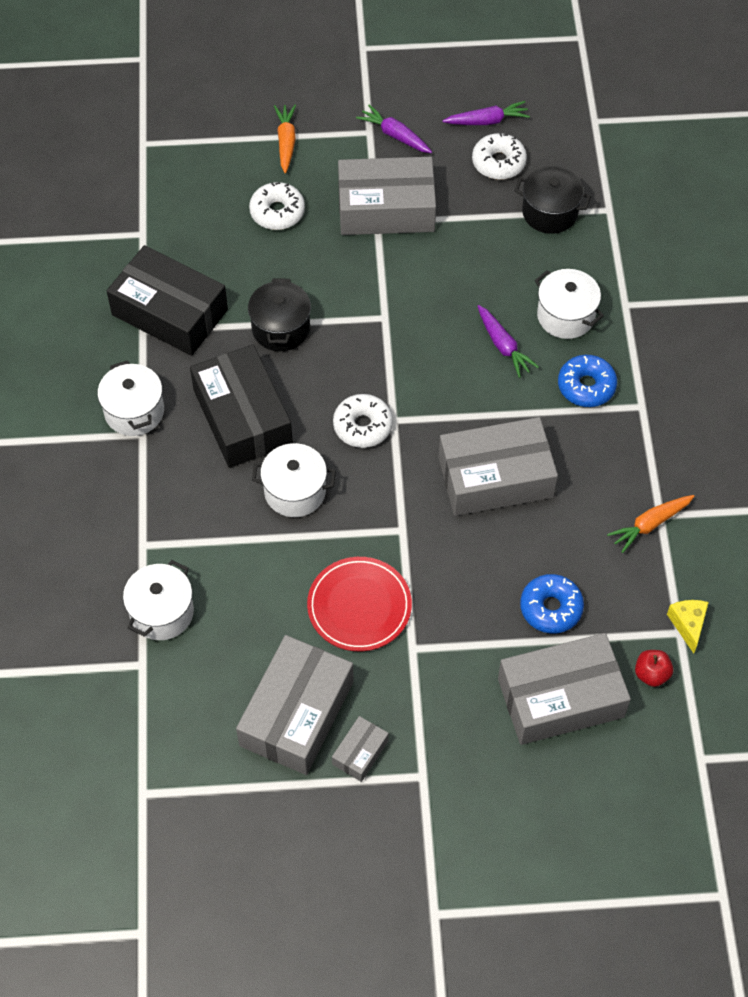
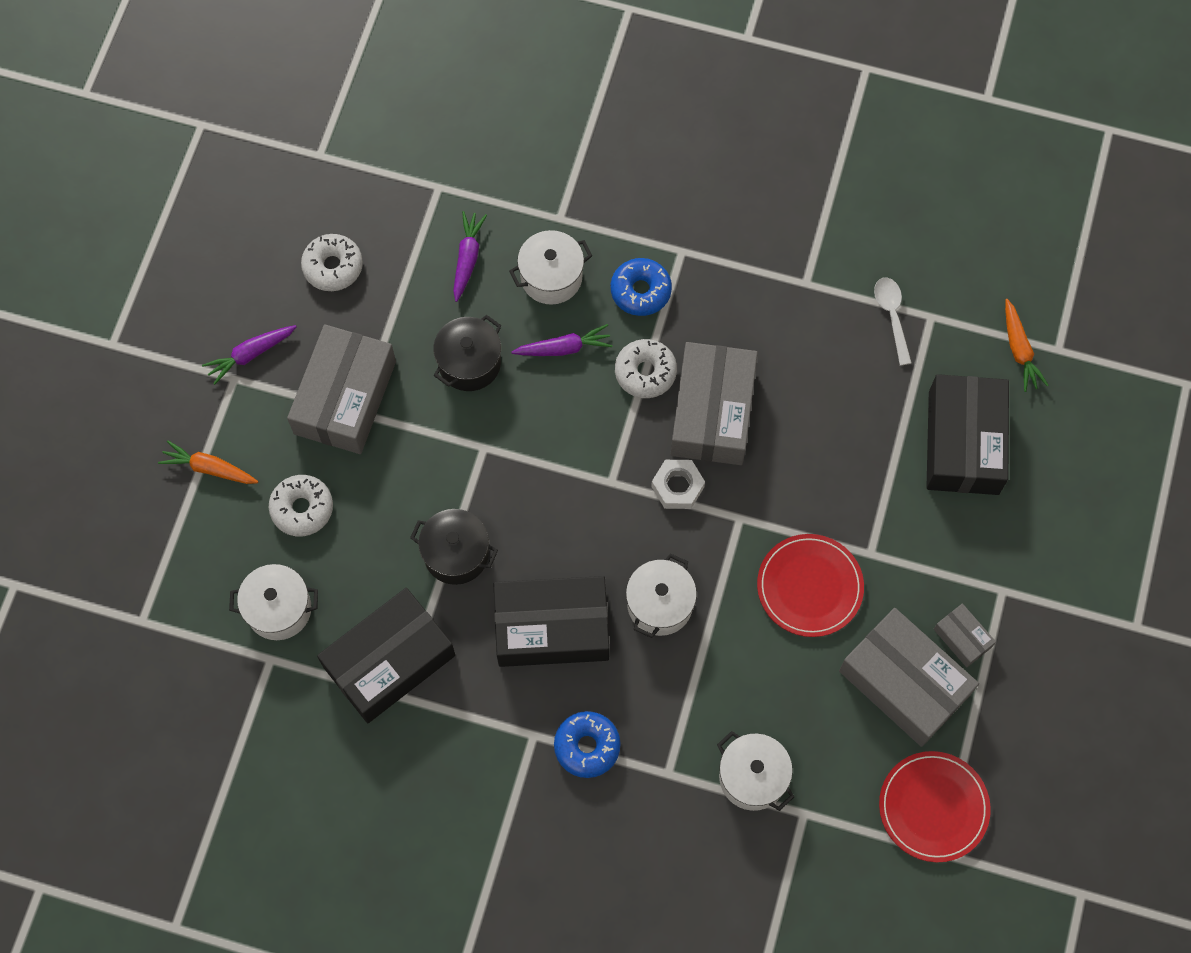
camera: 70 degrees left, 10 degrees up
white pot [98,360,164,436] -> white pot moved to [229,564,318,640]
white donut [333,394,393,448] -> white donut moved to [615,339,677,398]
purple carrot [442,101,530,125] -> purple carrot moved to [453,211,487,302]
grey box [498,633,631,745] -> black box [926,374,1009,495]
black pot [514,166,591,234] -> black pot moved to [433,315,502,391]
blue donut [520,574,584,634] -> blue donut moved to [554,711,621,778]
orange carrot [607,495,694,553] -> orange carrot moved to [1005,299,1049,392]
red apple [635,650,673,687] -> none
yellow cheese [667,600,709,654] -> none
none -> white nut [651,460,705,509]
none -> white spoon [874,277,912,366]
none -> red plate [879,751,991,862]

